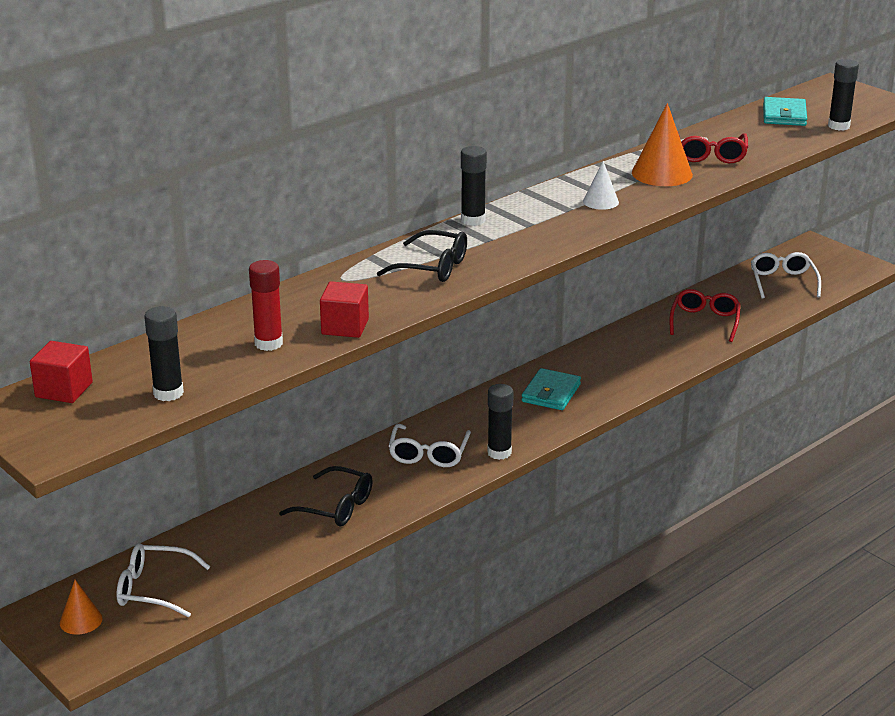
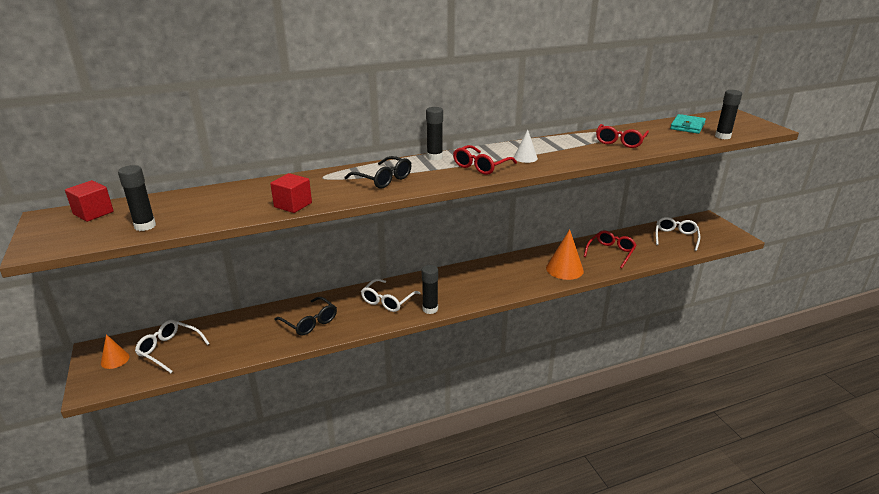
camera: 20 degrees right, 0 degrees up
red glue stick [249,260,283,351] -> none
turquoise wallet [522,368,581,410] -> none
orange cone [632,103,693,186] -> orange cone moved to [546,229,584,280]
none -> red glasses [453,145,517,175]

